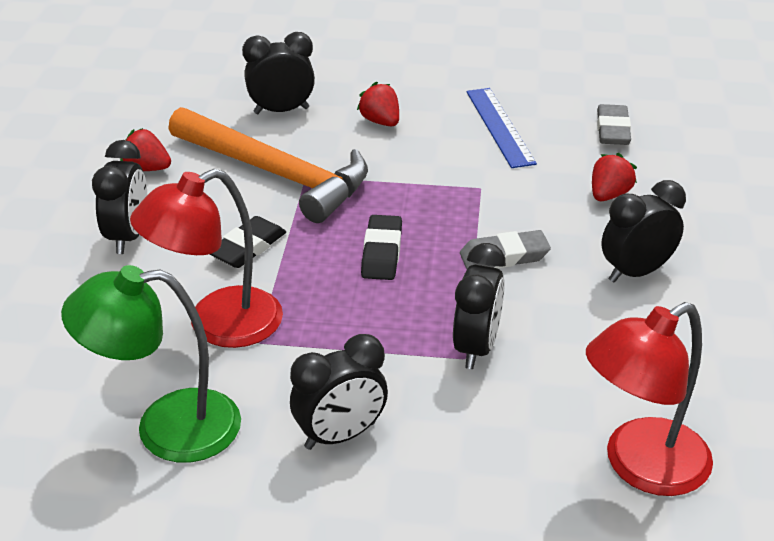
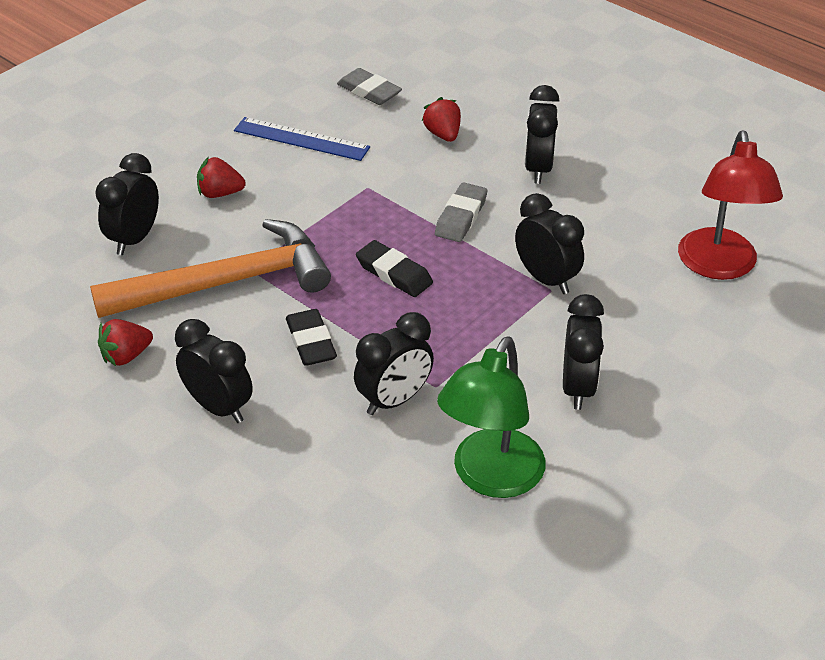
camera: 55 degrees left, 5 degrees up
red lamp [130,169,283,348] -> black clock [354,312,434,415]

